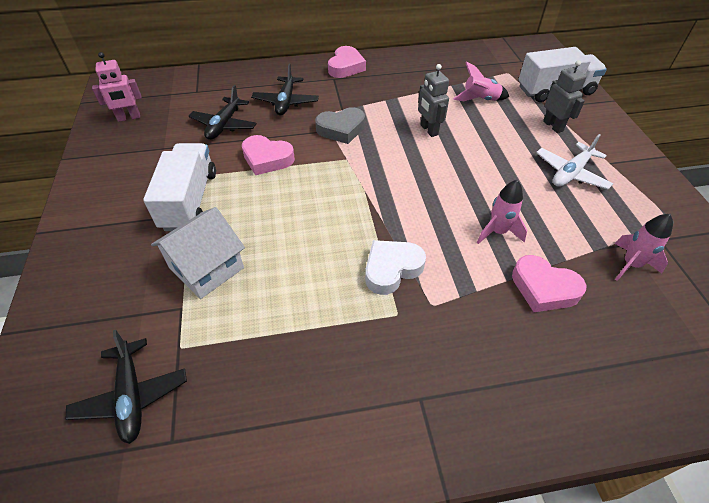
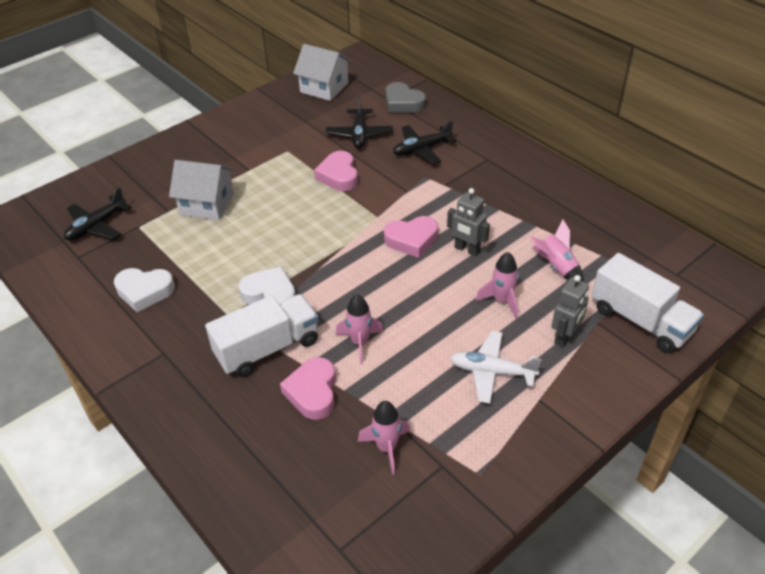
camera: 60 degrees right, 5 degrees down
pink robot [92,52,141,122] -> white house [293,44,352,101]
white truck [143,143,216,231] -> white truck moved to [205,294,319,377]
black plane [189,85,257,140] -> black plane turned 75 degrees counterclockwise [326,96,393,148]
grey heart [315,107,365,144] -> grey heart moved to [385,82,426,113]
pink heart [328,46,366,78] -> pink heart moved to [384,216,438,258]
grey robot [418,64,449,137] -> grey robot turned 90 degrees counterclockwise [447,188,490,256]
none -> white heart [114,268,175,312]
none -> pink rocket [476,252,519,319]

